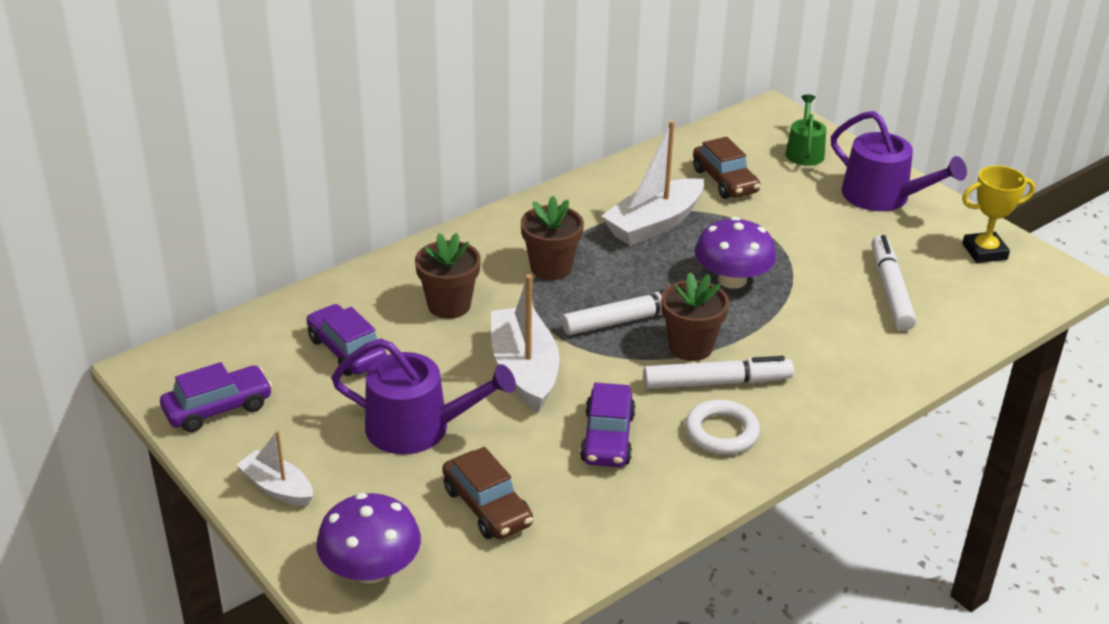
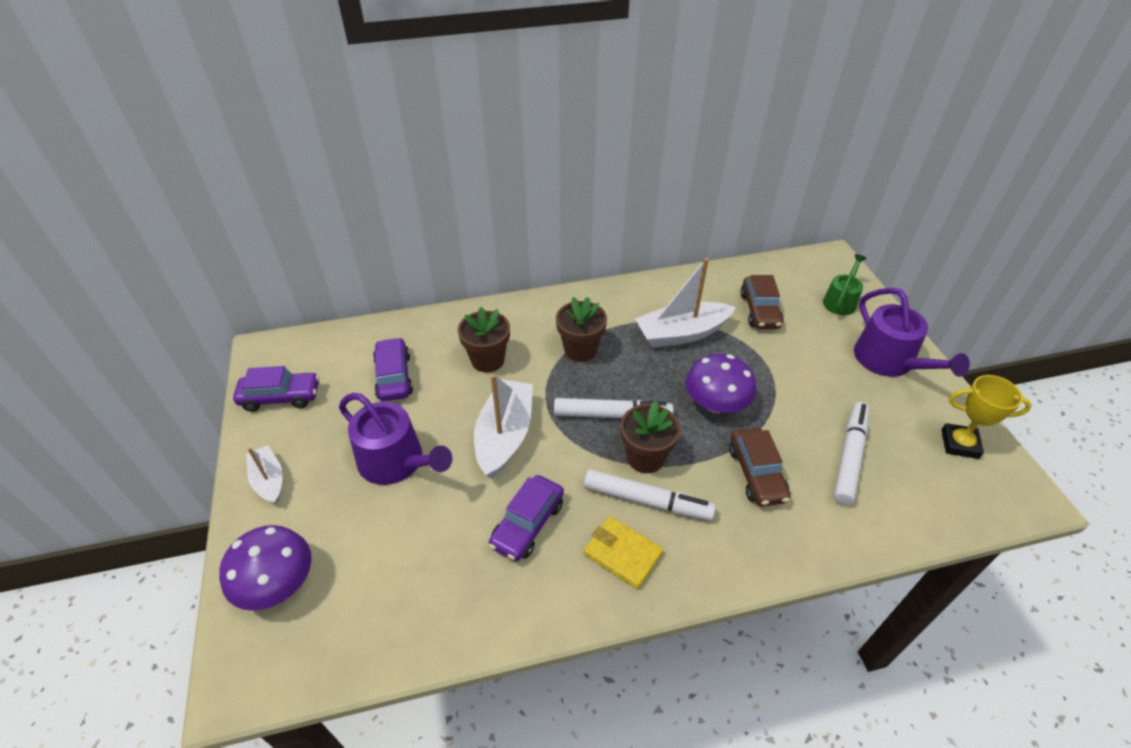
camera: 25 degrees right, 10 degrees up
brown car [442,447,533,539] -> brown car moved to [729,428,791,506]
white ring [685,399,760,455] -> yellow wallet [583,516,663,589]

